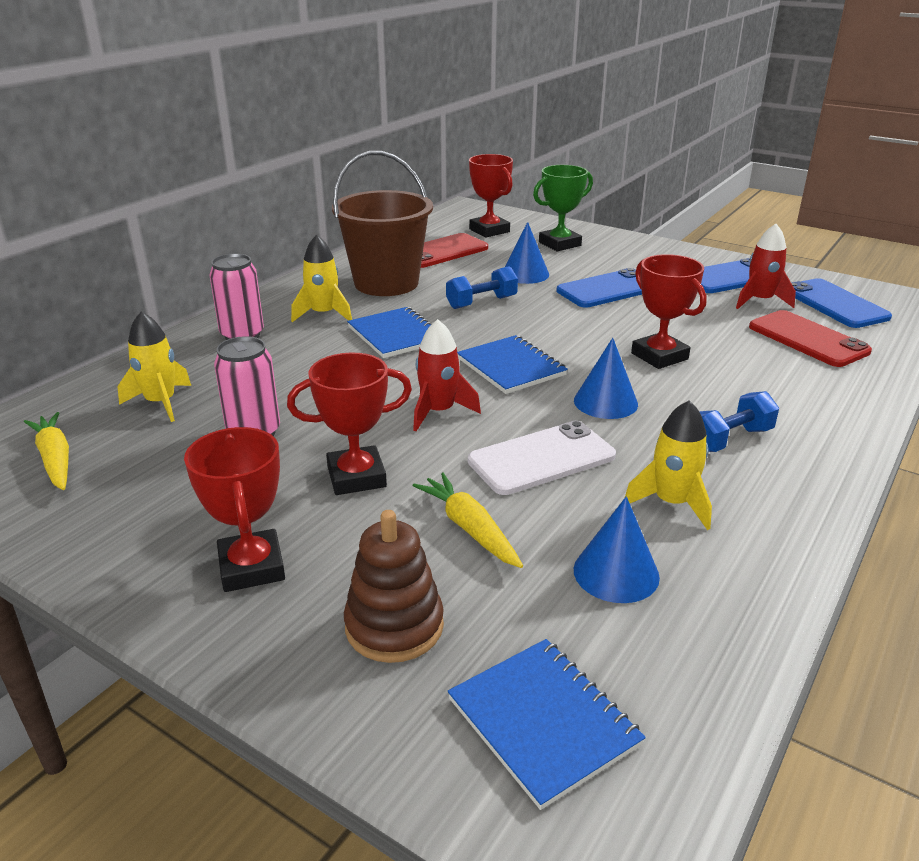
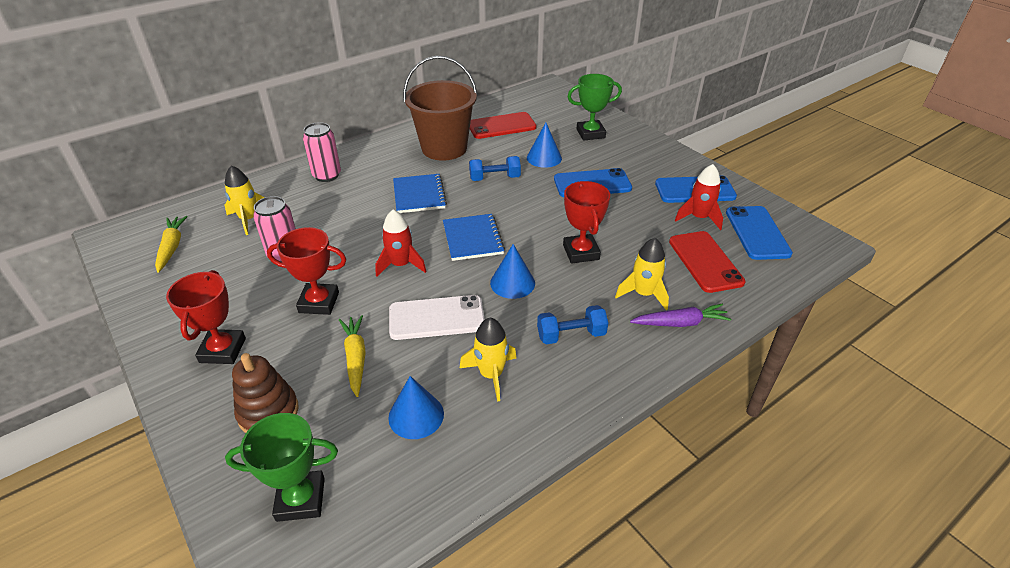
camera: 20 degrees right, 10 degrees up
yellow rocket [291,235,352,322] -> yellow rocket moved to [615,238,669,310]
blue notebook [448,639,646,810] -> green trophy [225,413,338,522]
red trophy [469,154,513,237] -> none
none -> purple carrot [630,304,732,327]

